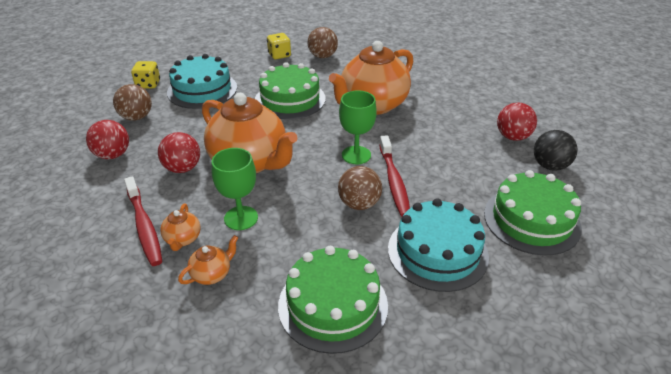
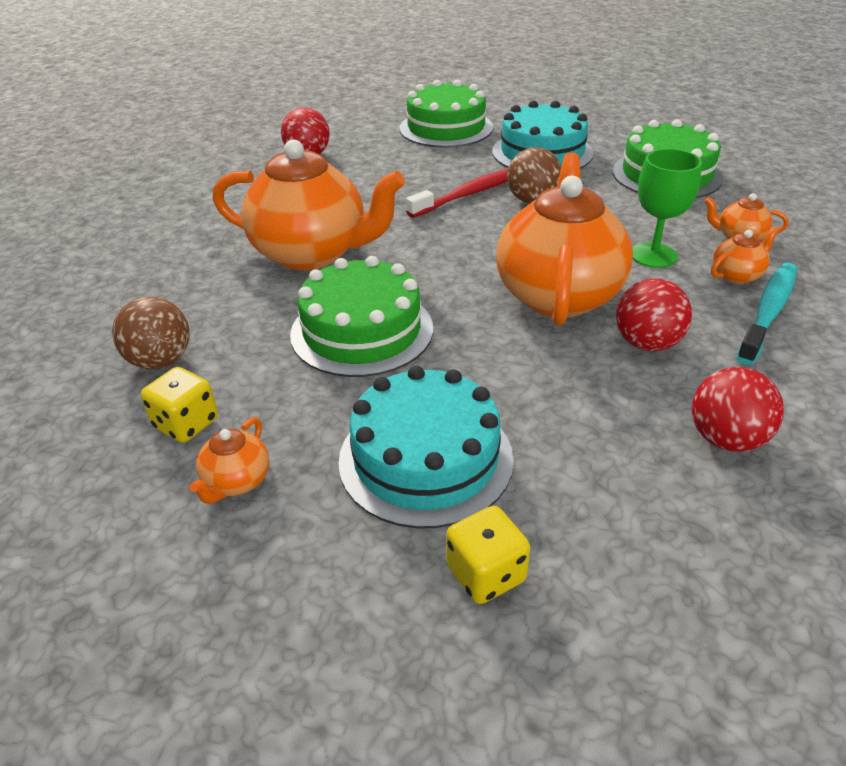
camera: 120 degrees left, 0 degrees up
brown ball [113,84,152,121] -> none
red toothbrush [124,176,163,266] -> turquoise toothbrush [737,262,797,365]
green goblet [339,91,377,164] -> none
black ball [534,130,578,171] -> none
none -> orange teapot [189,417,269,504]

